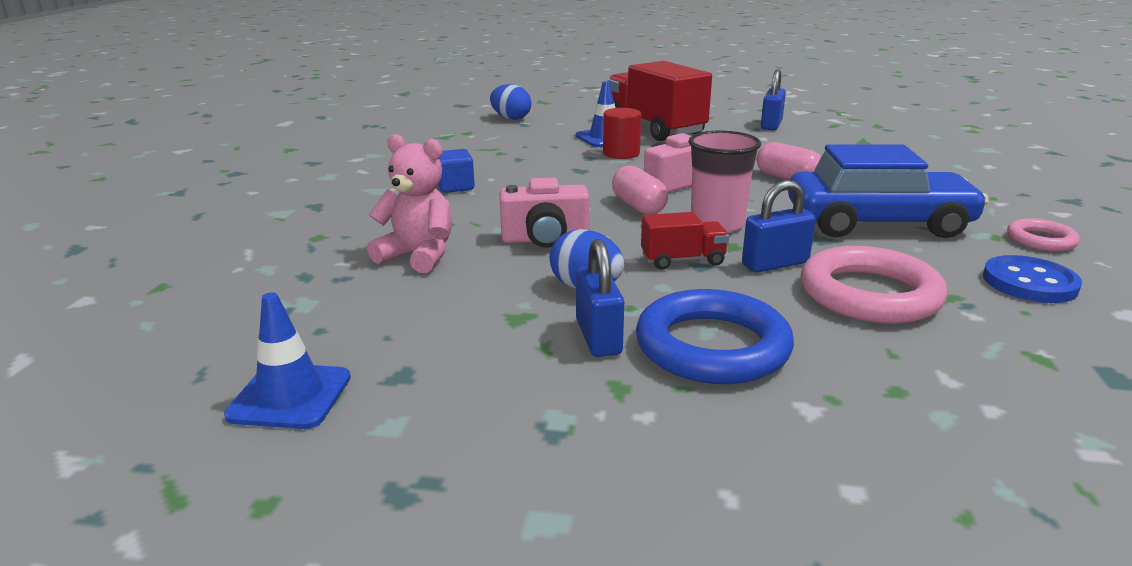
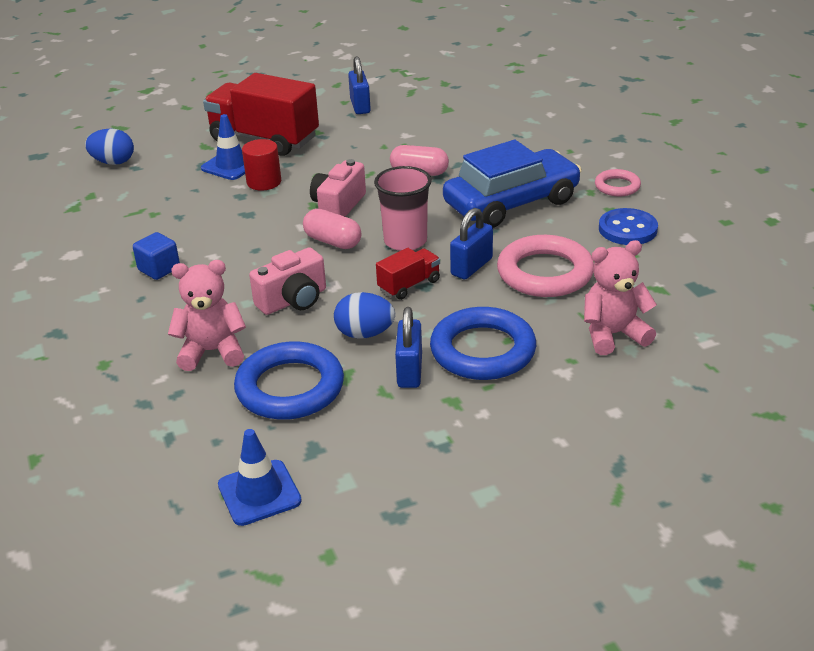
camera: 30 degrees left, 10 degrees up
blue padlock [576,239,624,357] -> blue padlock turned 45 degrees clockwise [395,307,422,388]
none -> blue ring [234,341,344,420]
none -> pink teddy bear [584,240,657,355]

